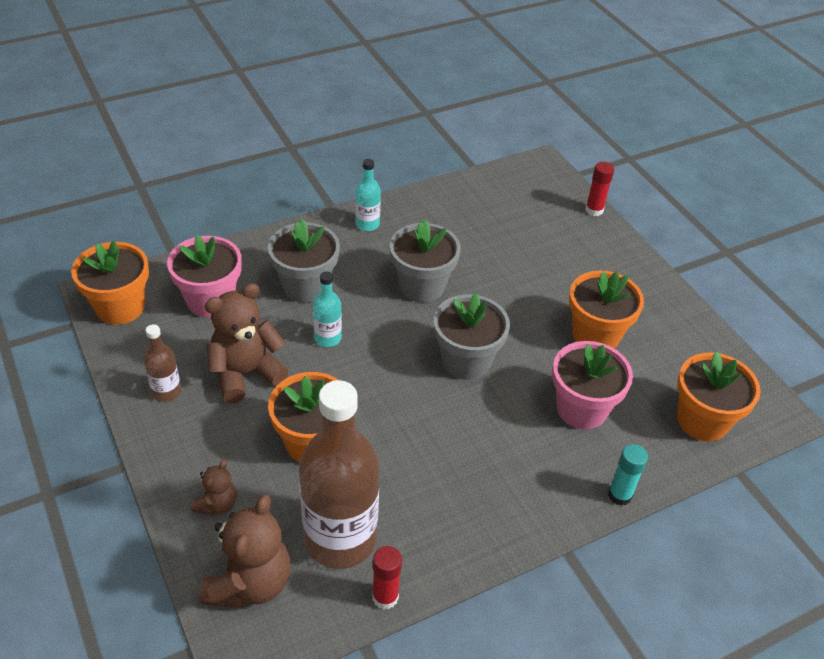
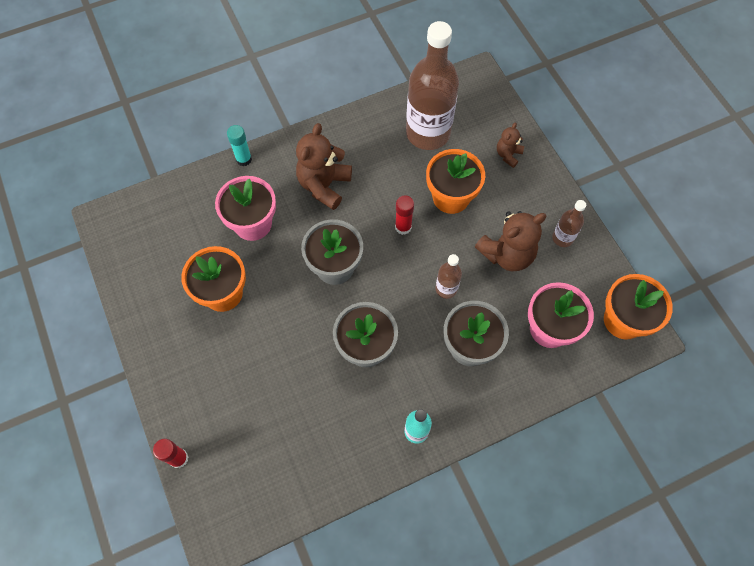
camera: 175 degrees left, 20 degrees up
brown teddy bear [200,494,290,608] -> brown teddy bear moved to [296,123,352,210]
turquoise bottle [313,271,342,347] -> brown bottle [435,254,462,299]
red glue stick [372,546,402,609] -> red glue stick moved to [395,195,414,235]
orange flower pot [677,351,761,441] -> none

